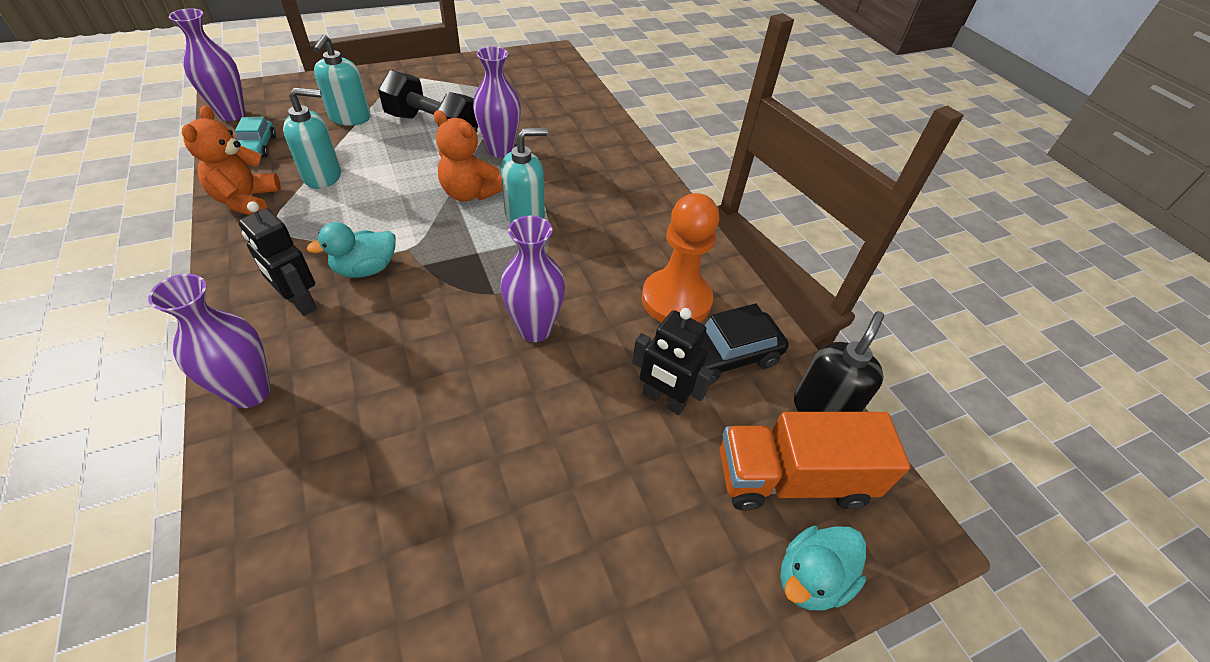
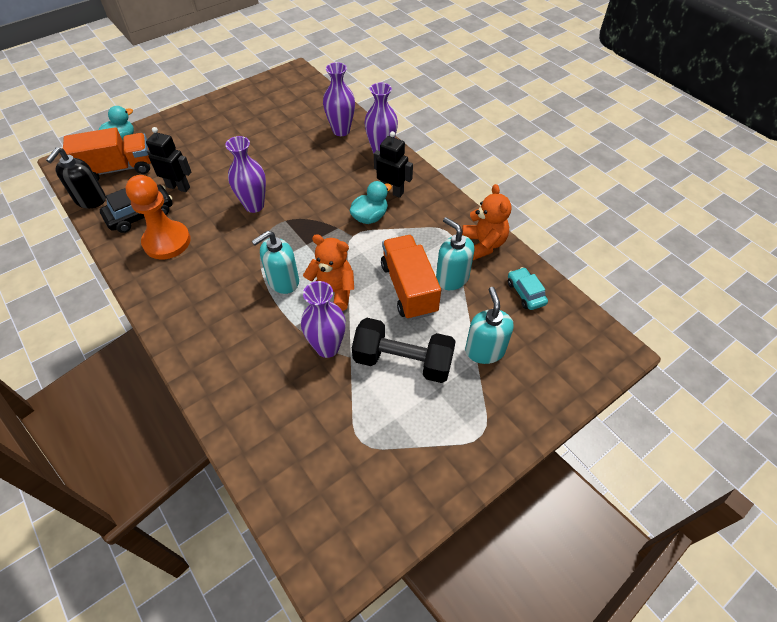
camera: 170 degrees right, 5 degrees up
purple vase [169,8,245,121] -> purple vase moved to [323,62,355,136]
turquoise soap dispenser [283,87,341,189] -> turquoise soap dispenser turned 75 degrees clockwise [436,217,474,290]
none -> orange truck [381,235,441,320]

